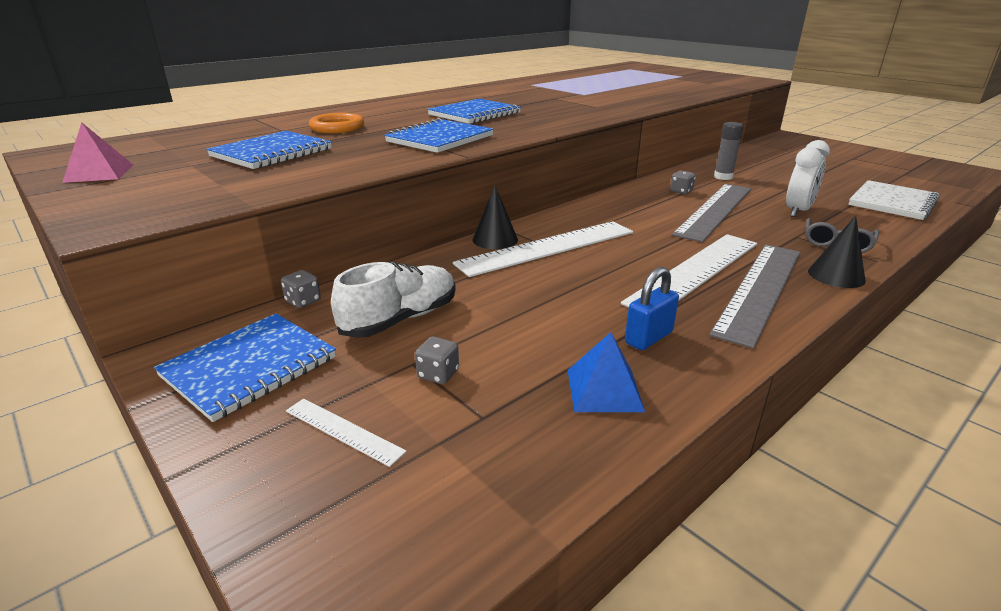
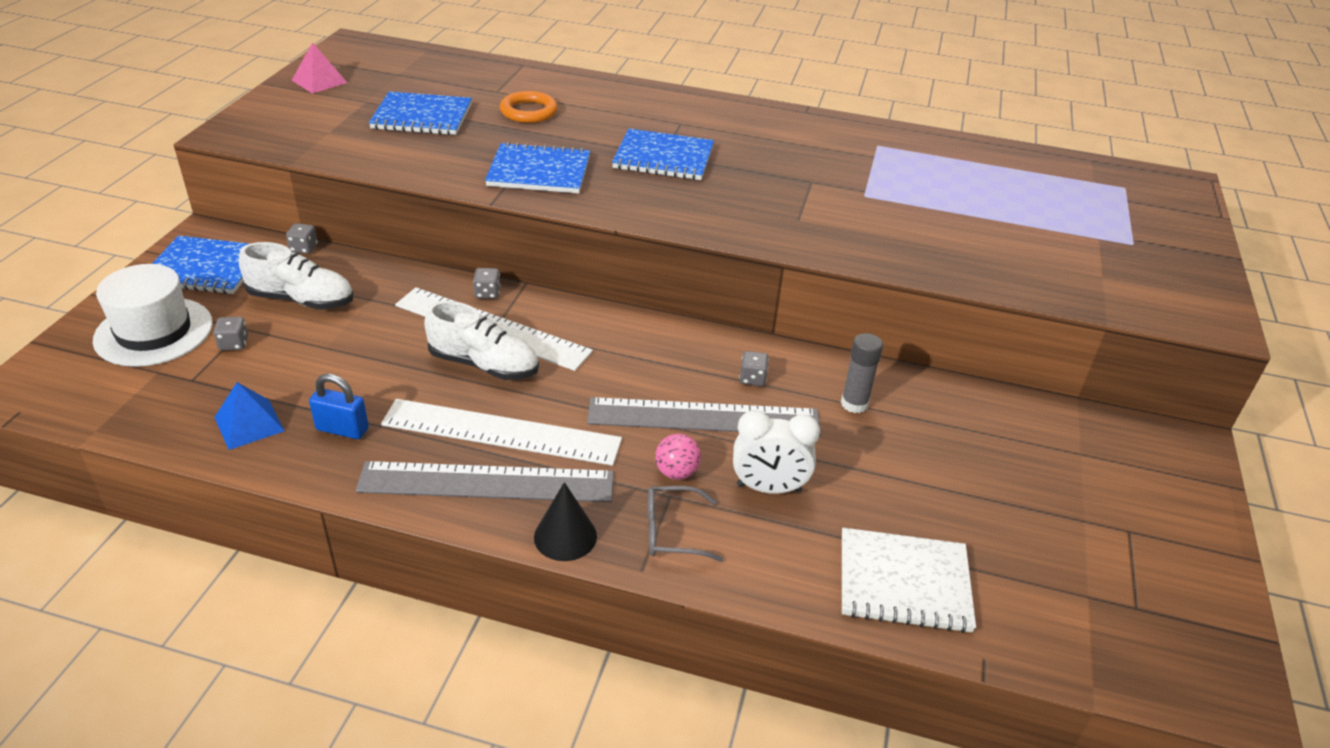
camera: 55 degrees right, 10 degrees up
white ruler [286,399,407,467] -> white hat [93,264,213,367]
black cone [472,186,518,249] -> grey dice [473,268,501,299]
none -> white shoe [424,301,539,380]
none -> pink ball [655,434,701,480]

